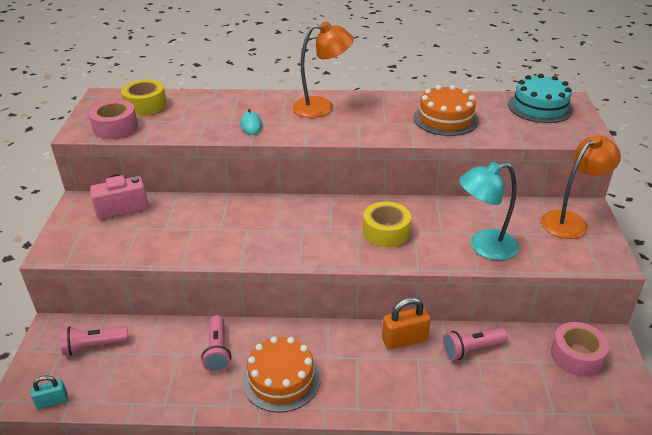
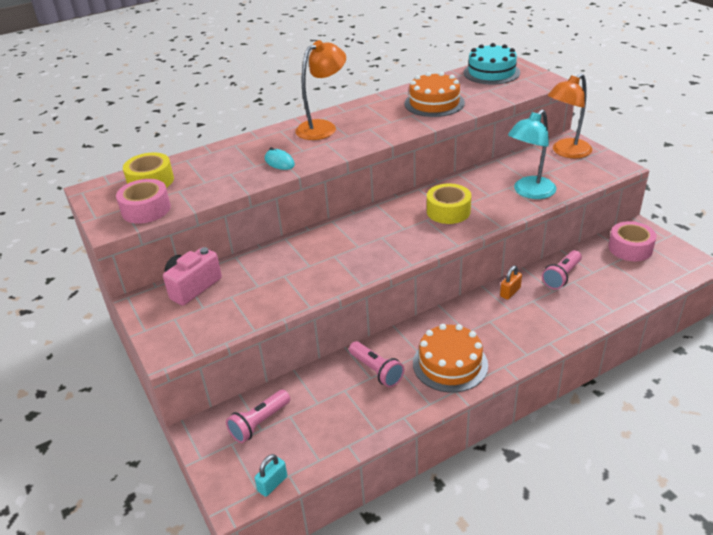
camera: 30 degrees left, 0 degrees up
orange padlock [382,297,431,349] -> orange padlock [500,265,522,300], size x0.62
orange lamp [541,135,621,239] -> orange lamp turned 150 degrees counterclockwise [547,73,592,158]

